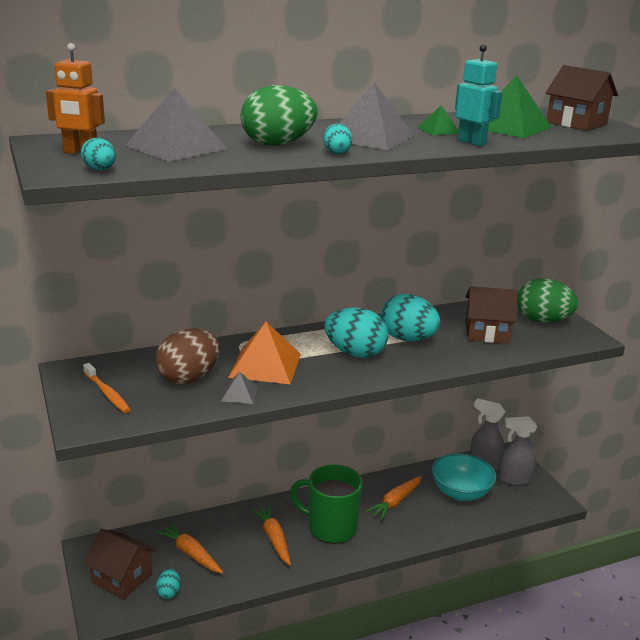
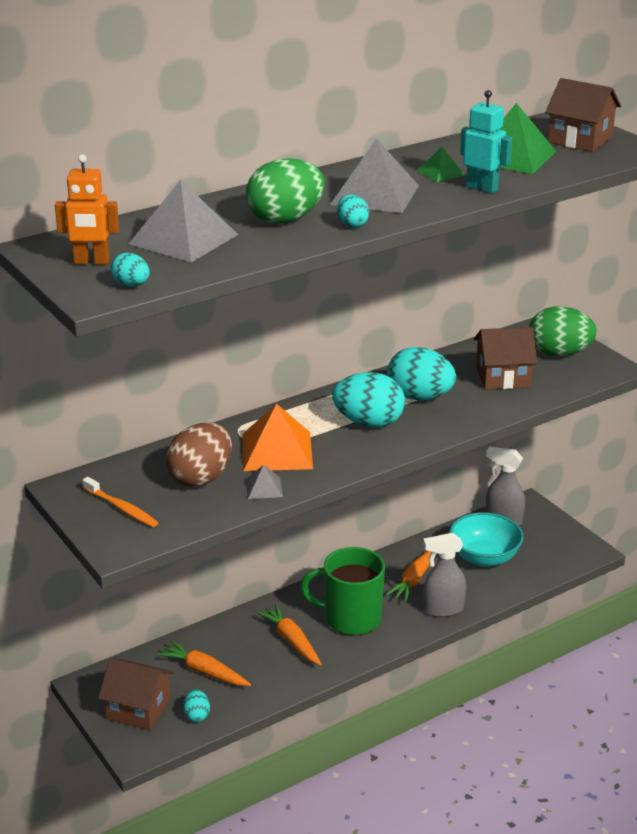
camera: 10 degrees left, 5 degrees up
grey spray bottle [498,416,537,486] -> grey spray bottle moved to [423,533,466,617]

